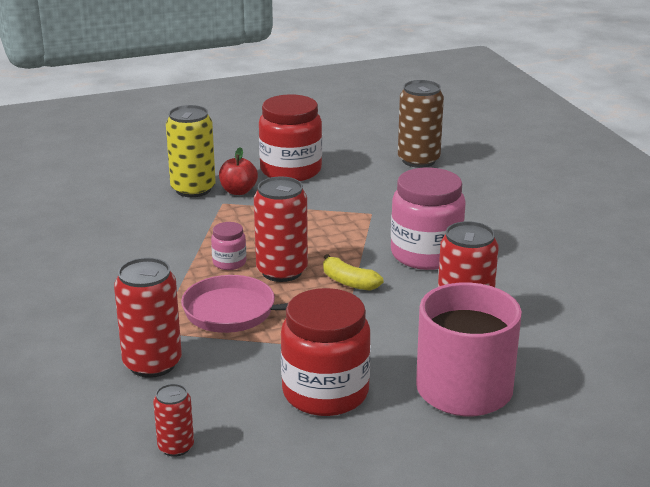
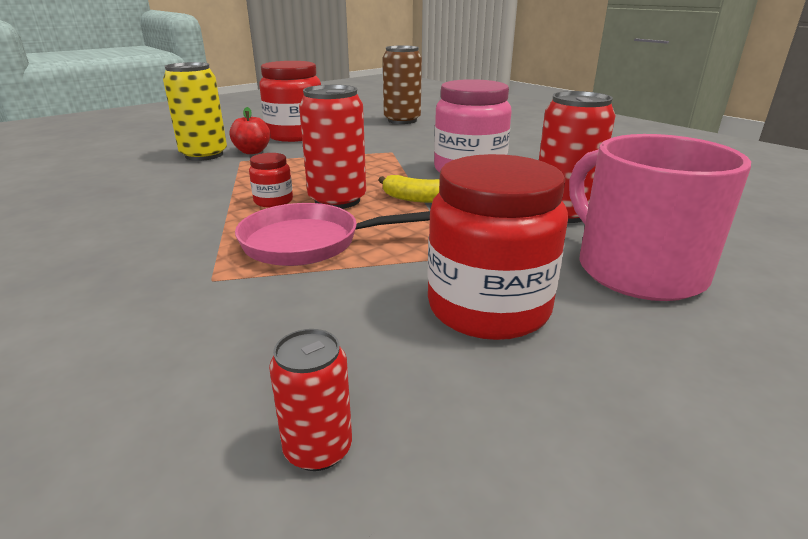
camera: 20 degrees left, 0 degrees up
red can [114,257,182,378] -> none
pink jar [211,222,246,270] -> red jar [249,153,293,207]

